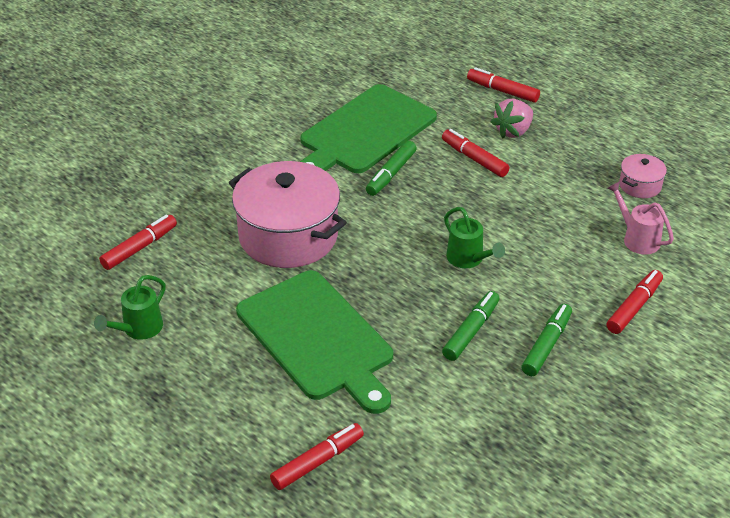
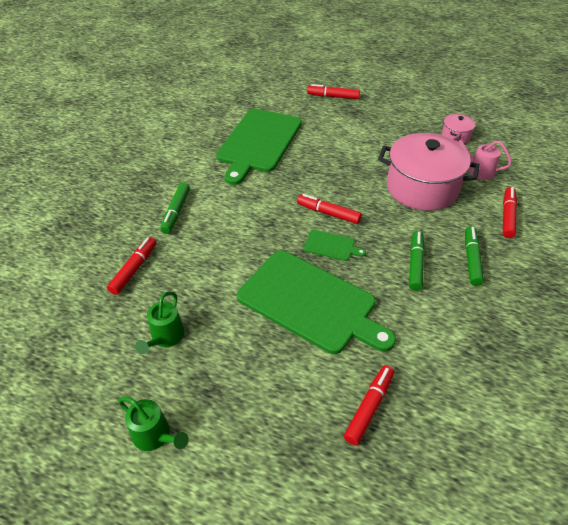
camera: 20 degrees left, 5 degrees up
pink pot [229,161,347,268] -> pink pot moved to [378,133,480,211]
green marker [366,140,417,196] -> green marker moved to [160,182,190,234]
red marker [442,129,509,177] -> red marker moved to [297,194,362,224]
green watering can [444,207,505,268] -> green watering can moved to [118,397,189,451]
pink strawberry [491,99,533,139] -> none
none -> green cutting board [304,230,366,261]

